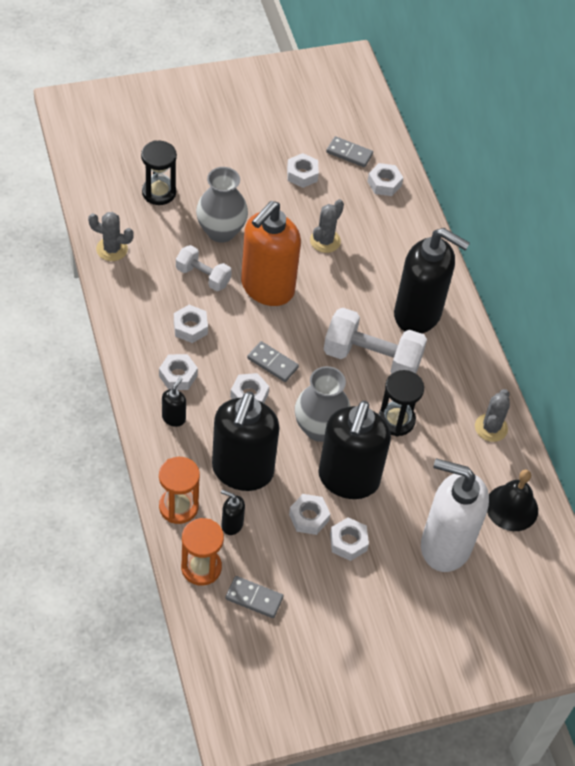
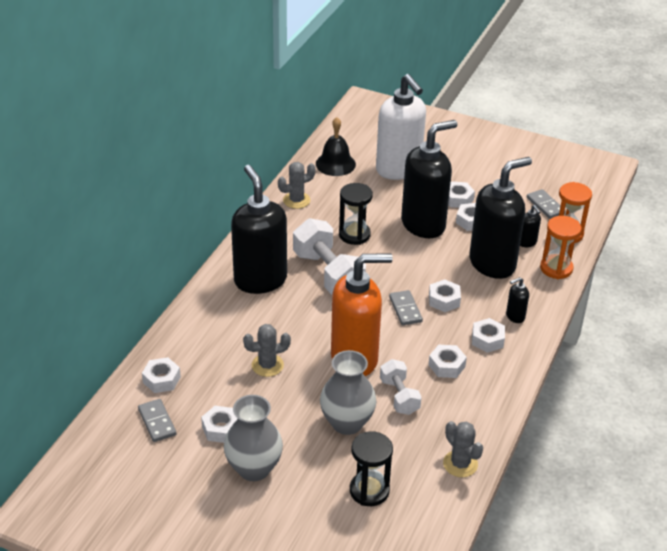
camera: 135 degrees left, 15 degrees down
grey vase [295,366,351,442] -> grey vase moved to [224,395,283,481]

